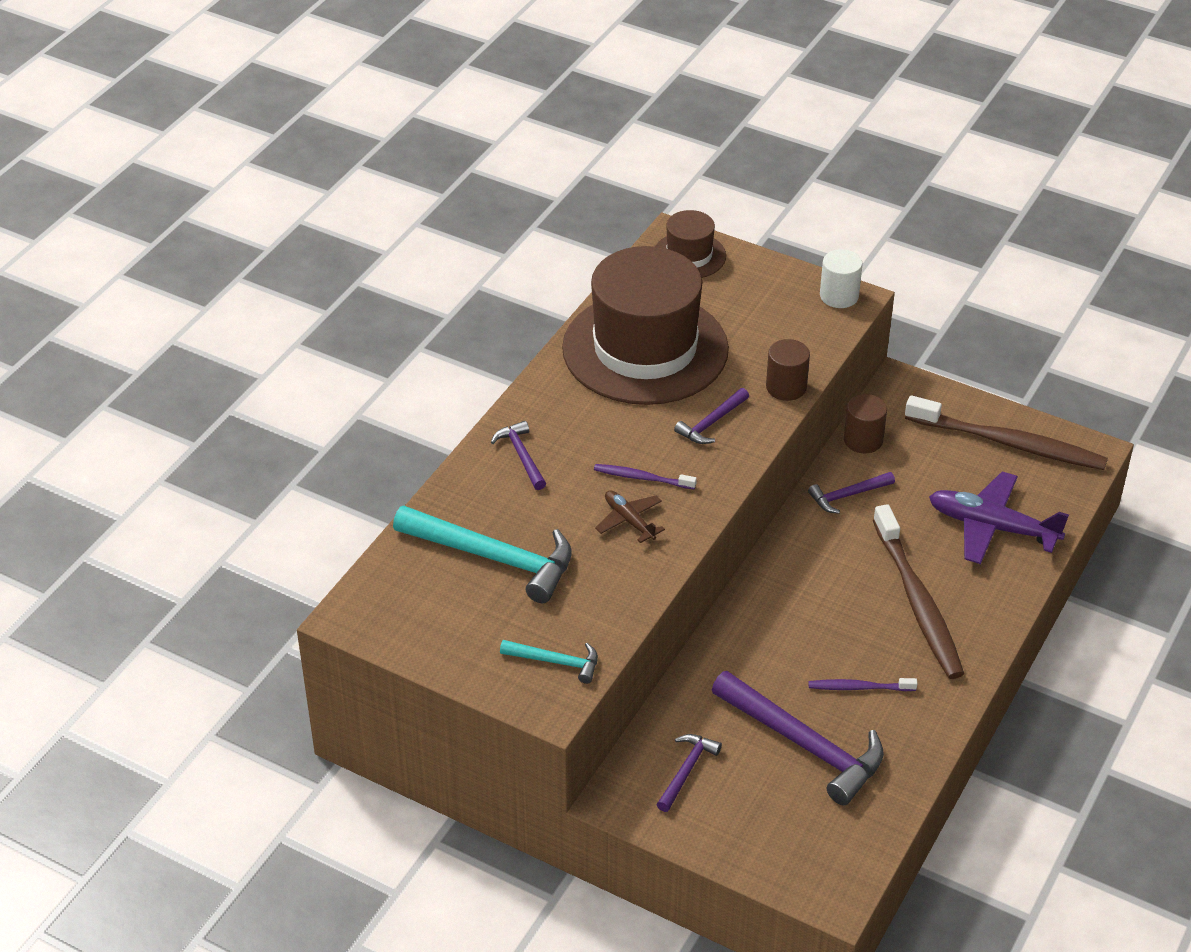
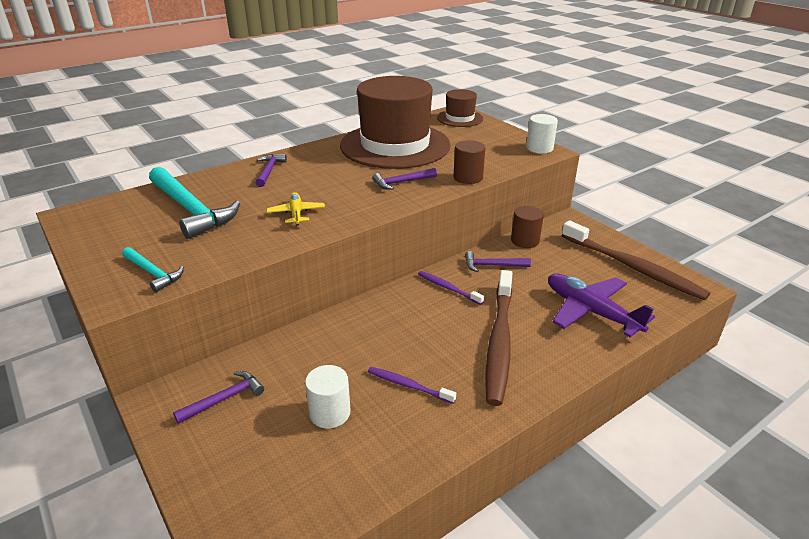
camera: 25 degrees right, 10 degrees down
purple toothbrush [594,464,697,489] -> purple toothbrush moved to [418,271,484,305]
brown plane [595,490,665,543] -> yellow plane [267,192,325,225]
purple hammer [712,671,884,805] -> white cylinder [305,365,351,428]

